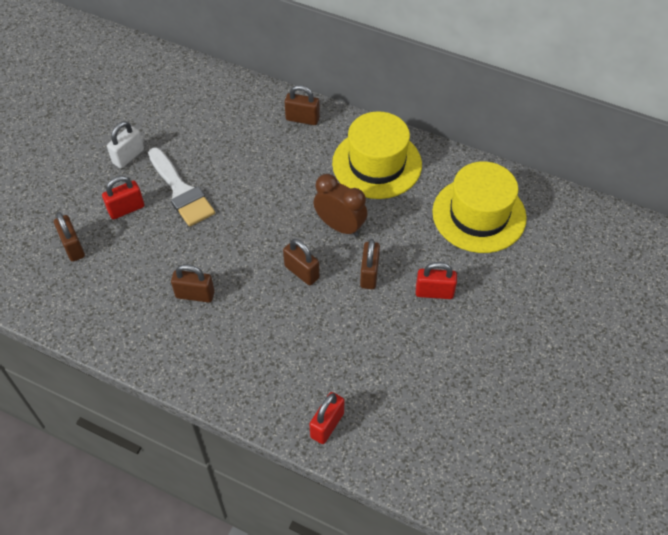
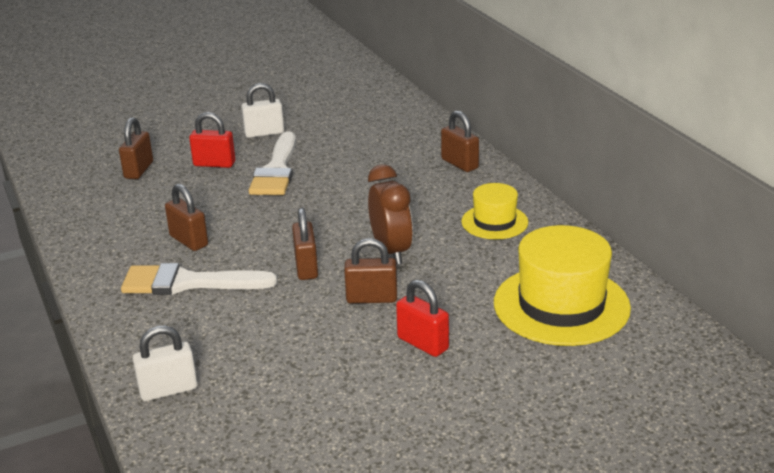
camera: 40 degrees right, 25 degrees down
red padlock [309,392,344,444] -> white padlock [133,325,197,401]
yellow hat [332,111,422,199] -> yellow hat [461,183,528,239], size x0.56
brown padlock [360,239,380,289] -> brown padlock turned 45 degrees clockwise [344,238,397,303]
none -> white brush [121,263,277,295]

